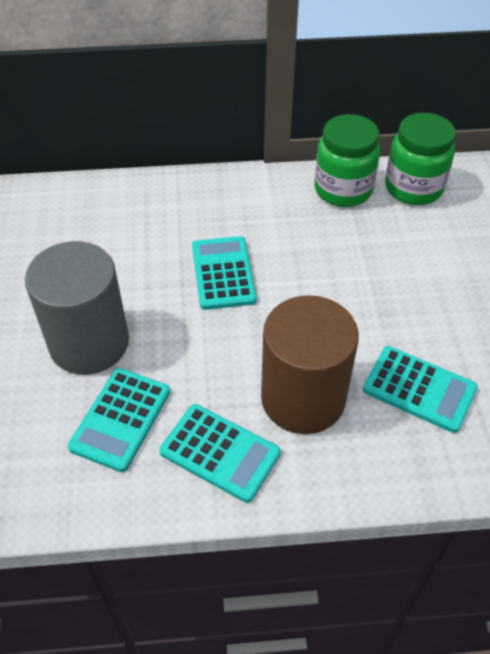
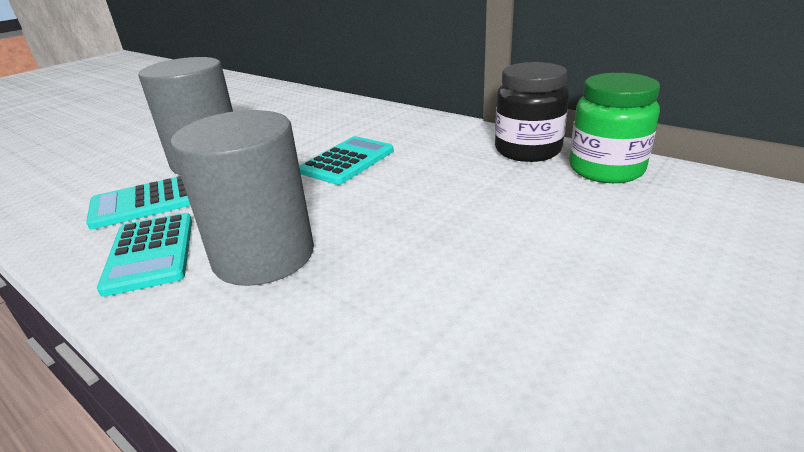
camera: 45 degrees right, 20 degrees down
brown cylinder [261,295,359,434] -> grey cylinder [170,110,314,286]
green jar [314,114,380,207] -> black jar [495,62,569,162]
turquoise calculator [363,346,478,433] -> none

